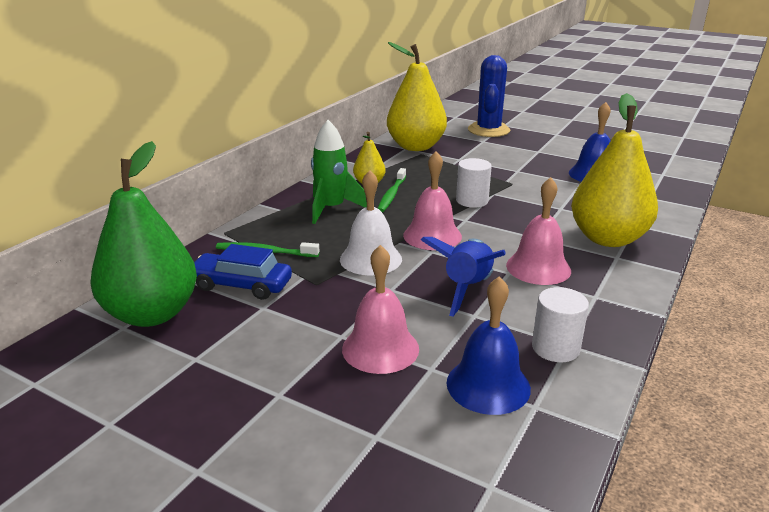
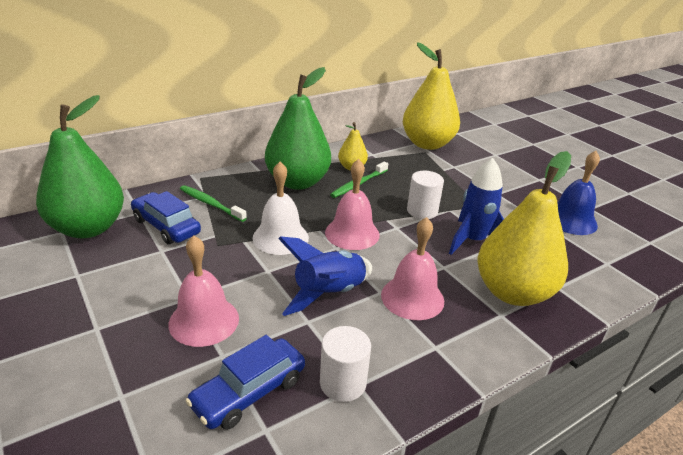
camera: 25 degrees right, 5 degrees up
green rocket [311,120,367,224] -> green pear [265,67,331,190]
blue bell [447,276,531,415] -> blue car [186,335,305,430]
blue cactus [468,55,510,137] -> none
none -> blue rocket [449,158,504,255]

